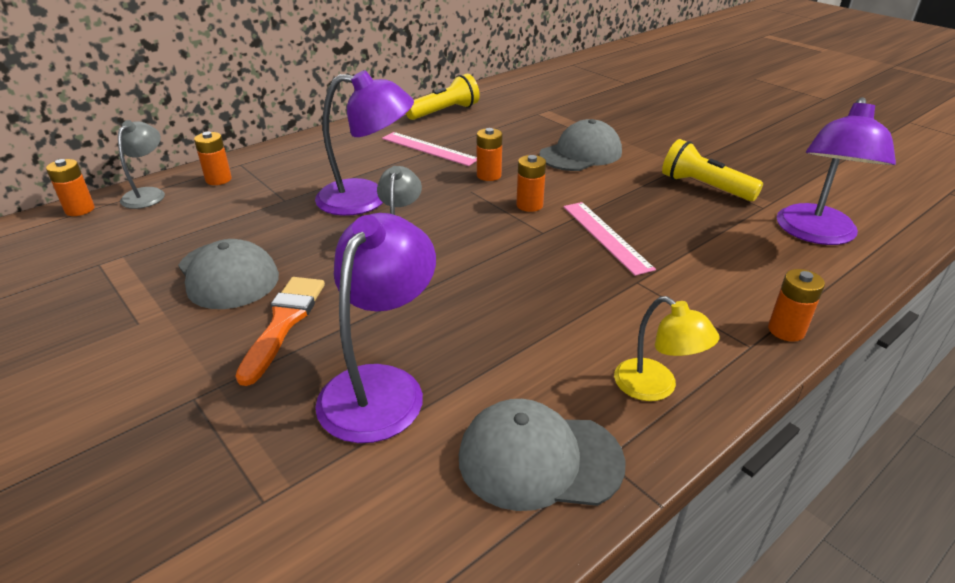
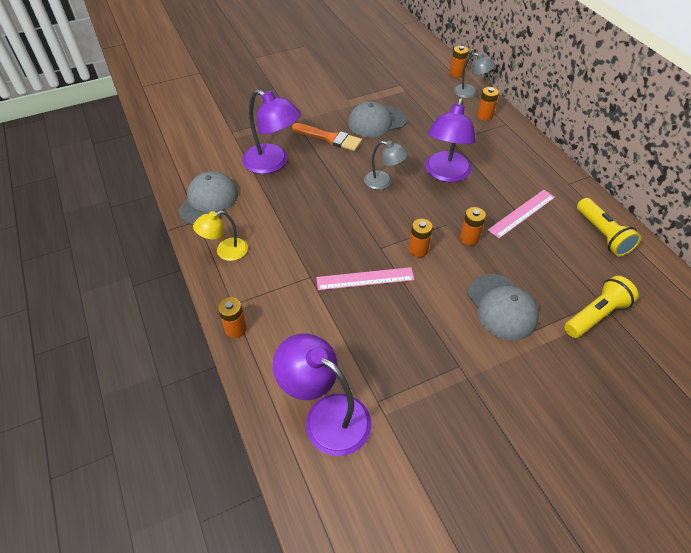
camera: 105 degrees right, 15 degrees up
yellow flashlight [662,139,763,201] -> yellow flashlight moved to [564,276,639,338]

